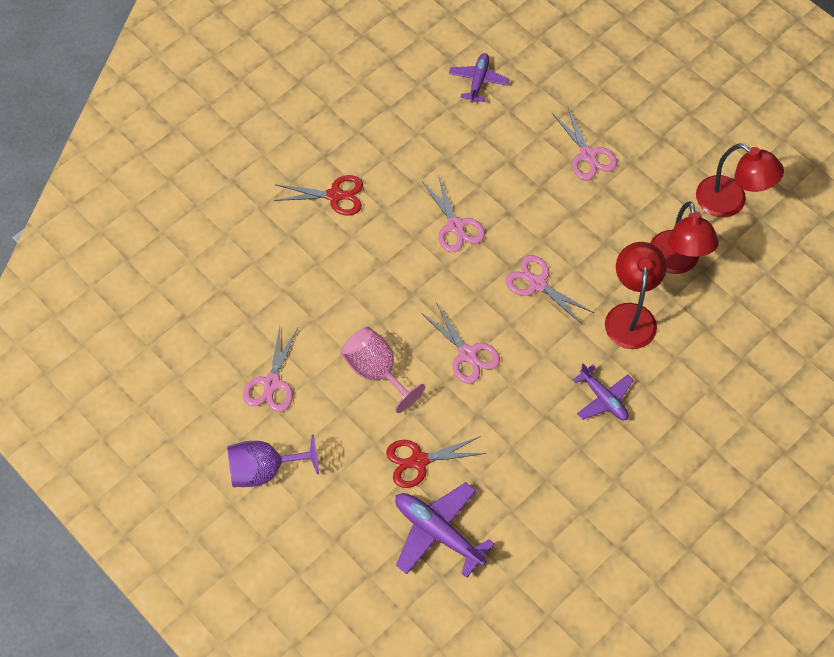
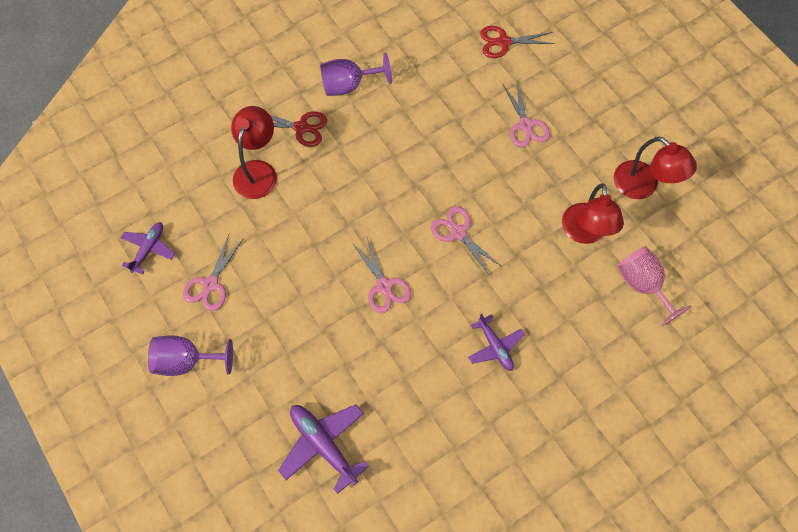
camera: 10 degrees right, 5 degrees up
pink goblet [341,327,425,413] -> pink goblet moved to [617,246,692,326]
red scissors [386,436,487,488] -> red scissors moved to [480,26,555,58]
pink scissors [422,175,485,253] -> none
purple plane [449,53,510,103] -> purple plane moved to [121,222,175,275]
red lamp [605,242,667,349] -> red lamp moved to [231,106,277,199]
none -> purple goblet [320,53,392,96]

